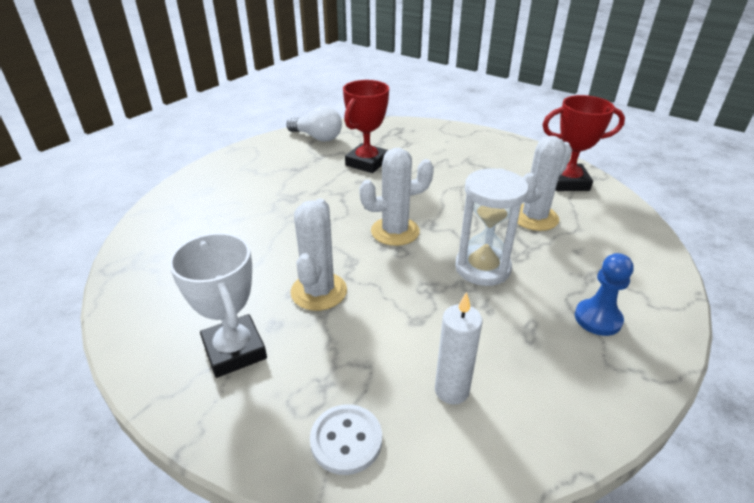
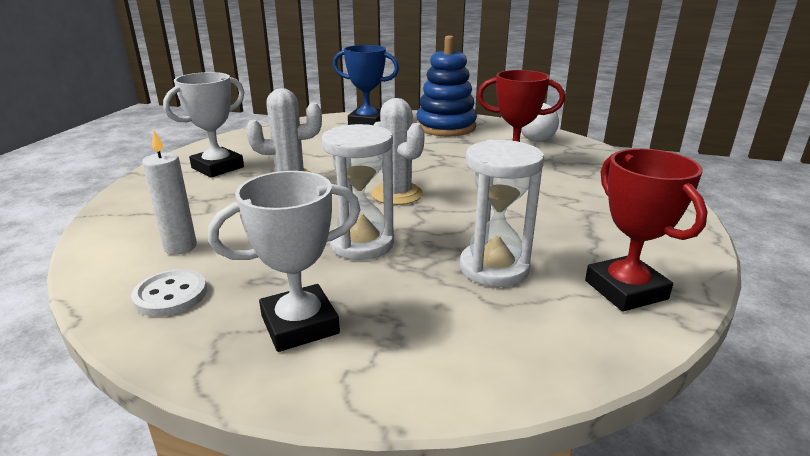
camera: 70 degrees right, 10 degrees down
white button [310,404,382,475] -> white button moved to [131,269,207,317]
white cactus [517,136,572,231] -> white hourglass [460,140,544,287]
blue pawn [575,253,634,336] -> white trophy [208,171,361,352]
none -> blue trophy [333,45,399,125]
none -> blue stacking toy [416,35,477,137]

